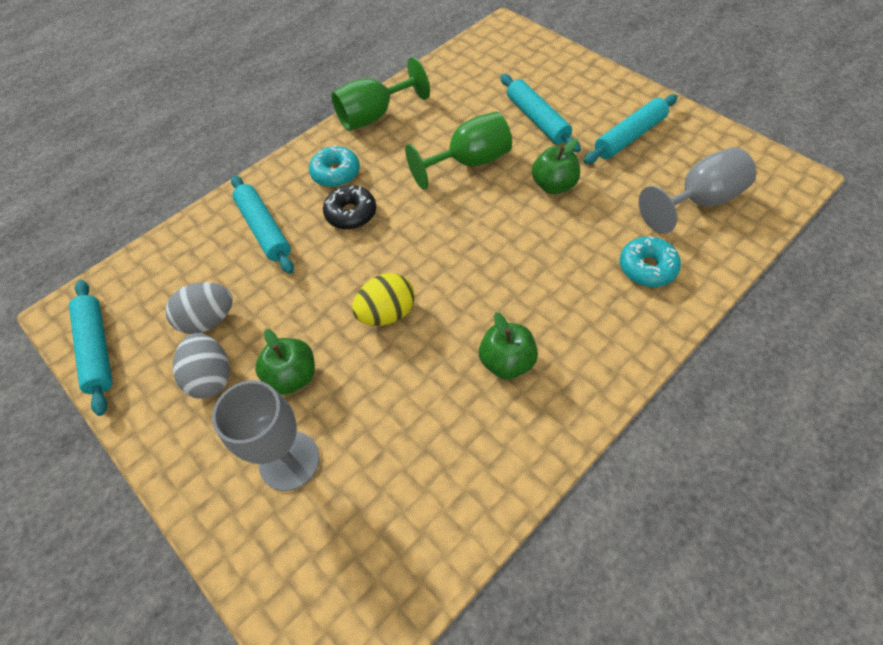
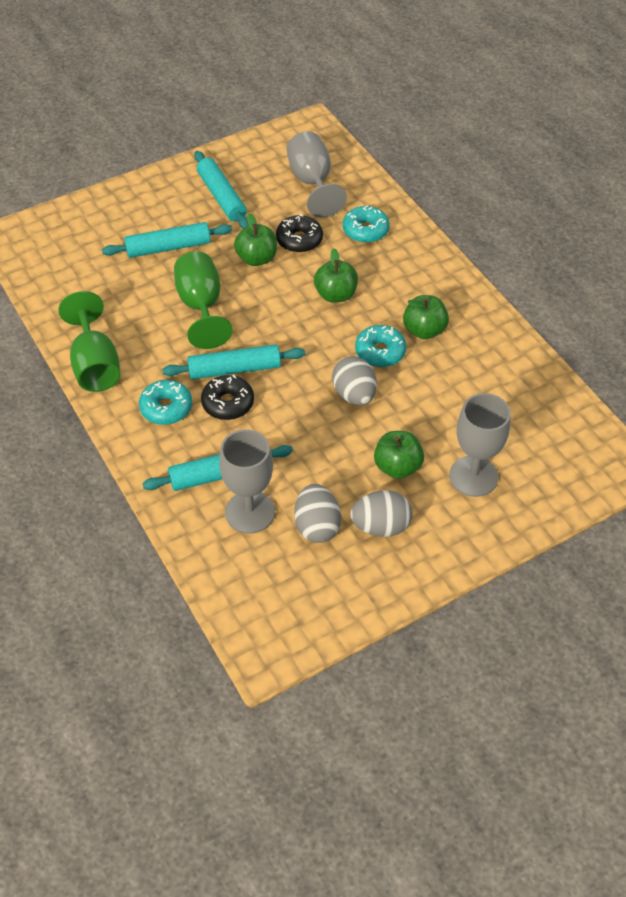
camera: 80 degrees left, 5 degrees down
turquoise rolling pin [69,280,113,416] -> turquoise rolling pin moved to [162,344,305,379]
yellow egg [352,273,415,326] -> grey egg [332,356,377,405]
none -> grey goblet [219,429,275,534]
none -> black donut [276,214,323,253]
none -> green apple [314,248,358,303]
none -> turquoise donut [355,325,406,367]

